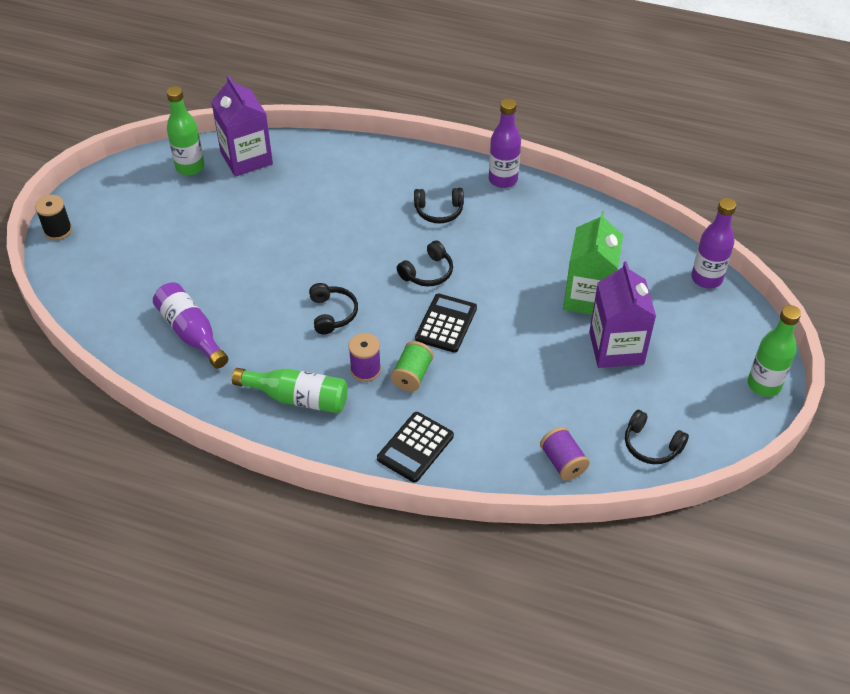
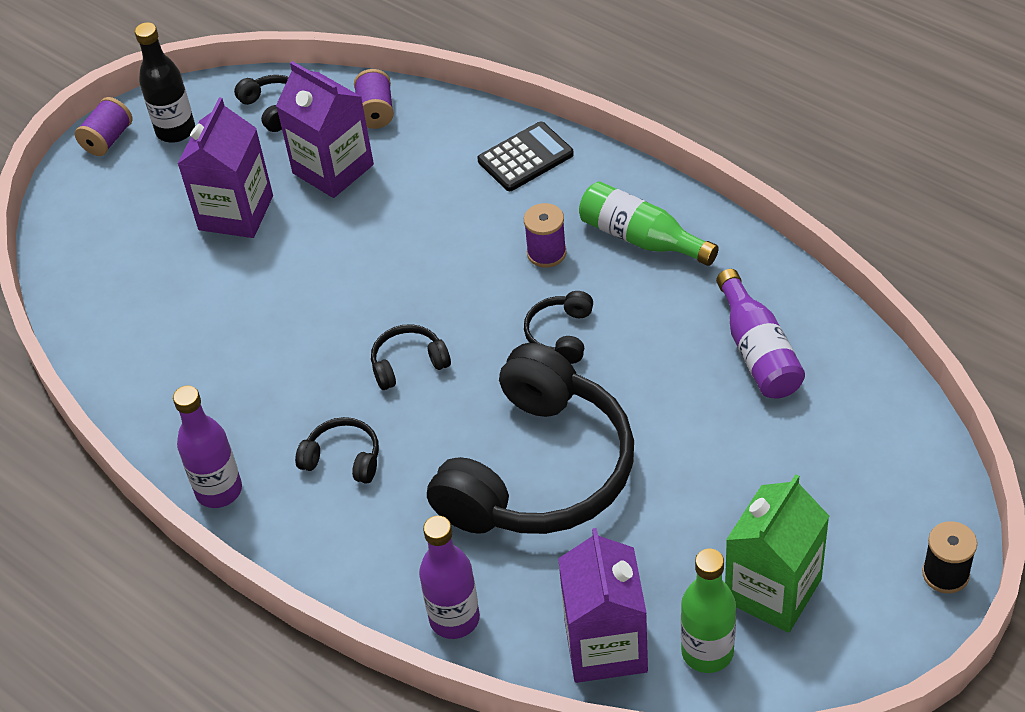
camera: 155 degrees left, 0 degrees up
green spool [391,341,434,392] -> none
black calculator [415,293,477,353] -> none
green carton [563,211,623,315] -> green carton moved to [725,474,829,633]
purple bottle [691,198,737,289] -> purple bottle moved to [419,516,480,639]
green bottle [748,305,801,397] -> purple spool [75,97,132,156]
none -> black bottle [135,22,195,142]
none -> purple carton [276,61,374,198]
none -> black headphones [427,343,634,534]

